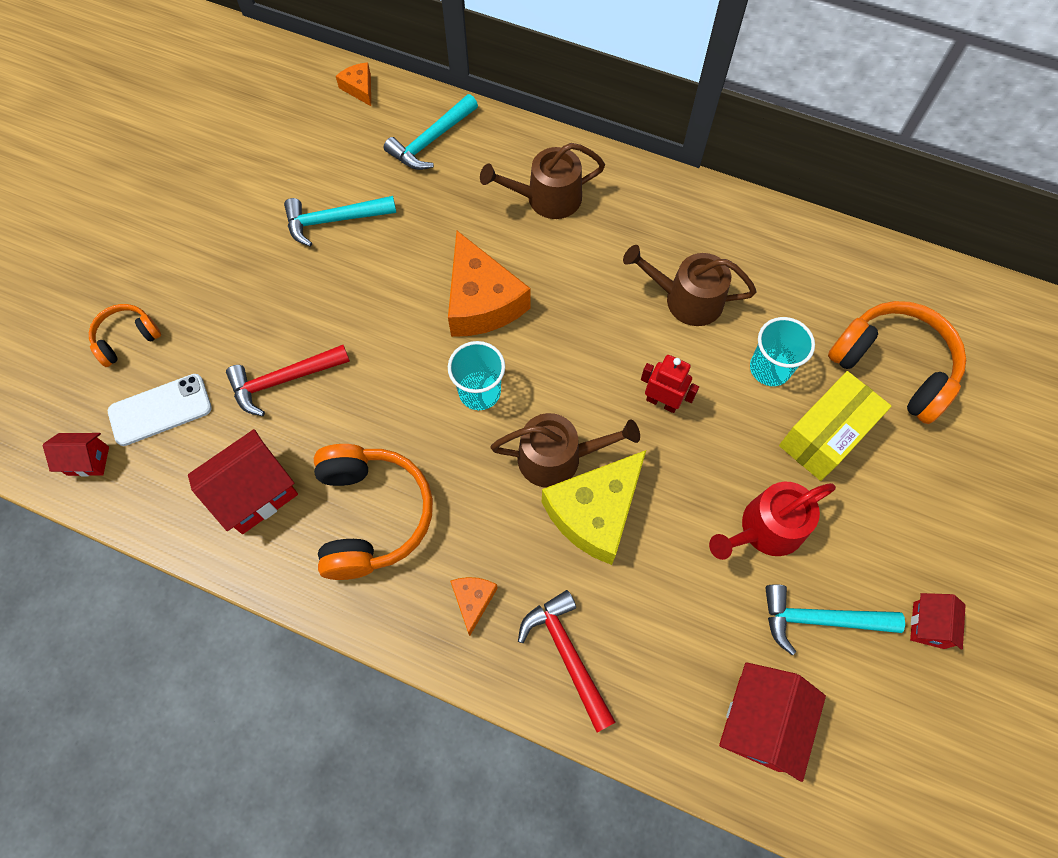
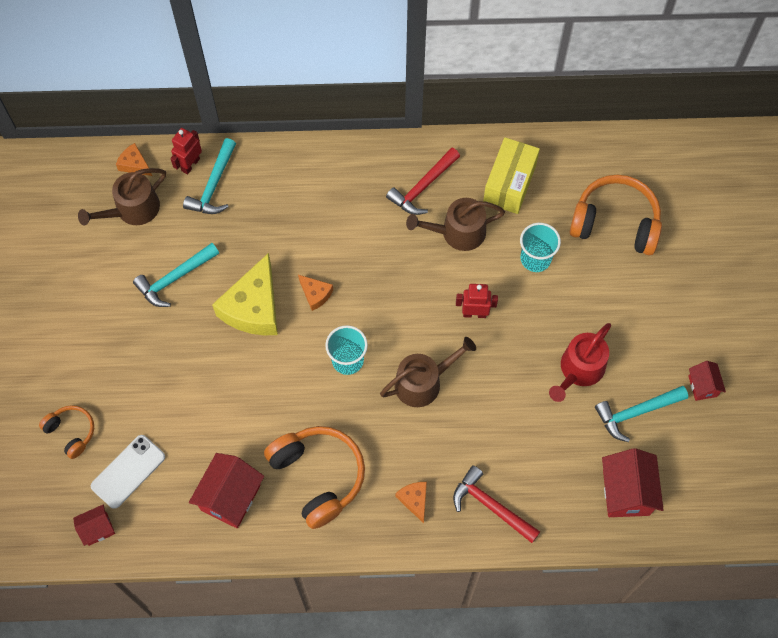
camera: 25 degrees left, 0 degrees up
orange headphones [89,304,161,367] -> orange headphones turned 105 degrees clockwise [39,405,94,459]
red hammer [226,345,350,416] -> red hammer moved to [386,148,460,215]
orange cheese [448,231,531,337] -> orange cheese [298,275,333,311], size x0.47
brown watering can [480,143,605,219] -> brown watering can moved to [78,168,166,226]
yellow cheese [542,450,646,565] -> yellow cheese moved to [212,253,278,335]
yellow box [779,371,891,481] -> yellow box moved to [483,137,540,214]
none -> red robot [170,128,202,175]

